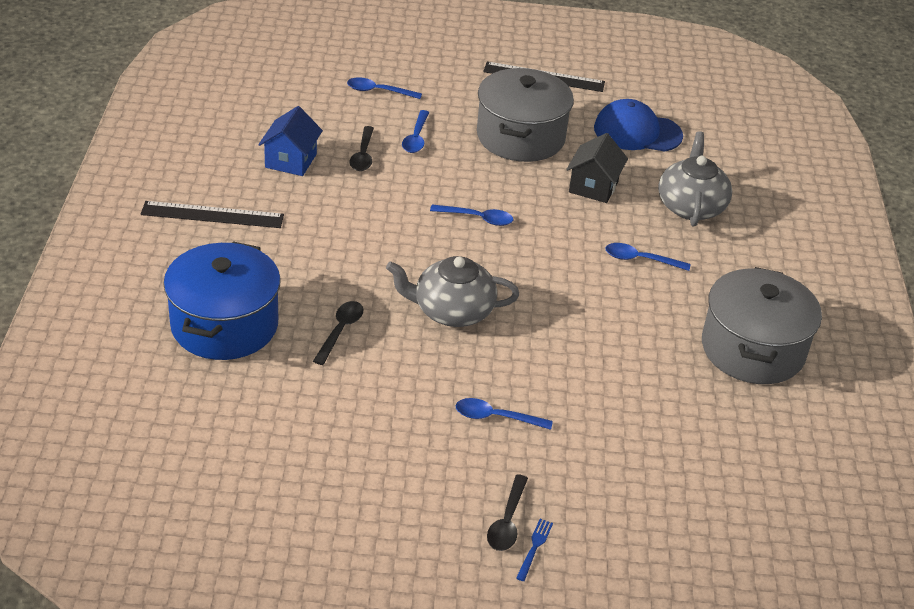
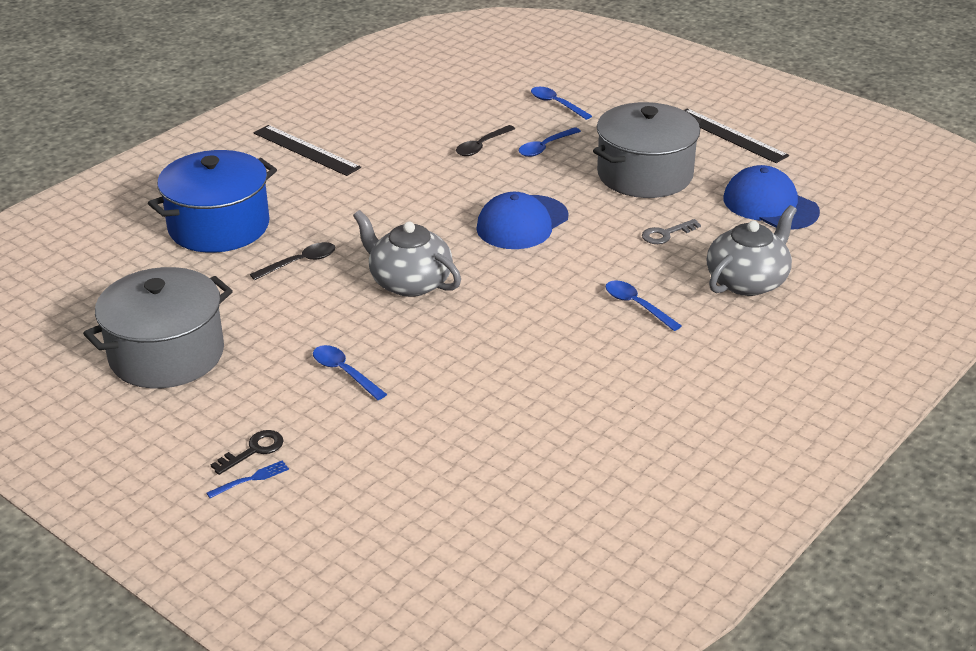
camera: 40 degrees right, 5 degrees down
blue house [258,106,323,176] -> none
blue spoon [430,204,513,226] -> blue cap [476,192,568,249]
black spoon [487,474,528,551] -> black key [211,430,284,475]
black house [566,133,628,203] -> grey key [642,219,701,244]
grey pot [702,267,822,384] -> grey pot moved to [83,267,233,388]

